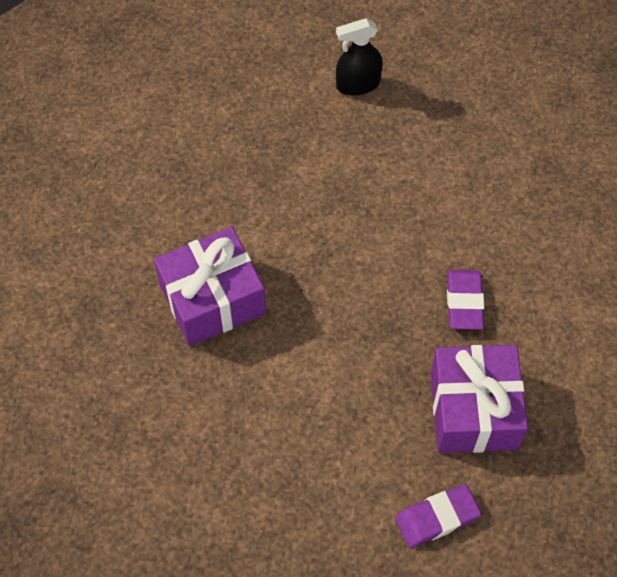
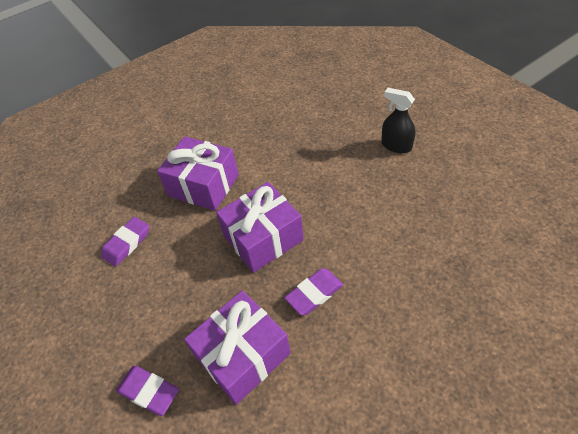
camera: 55 degrees right, 10 degrees down
none -> purple eraser [101,217,149,267]
none -> purple gift [216,182,304,273]

